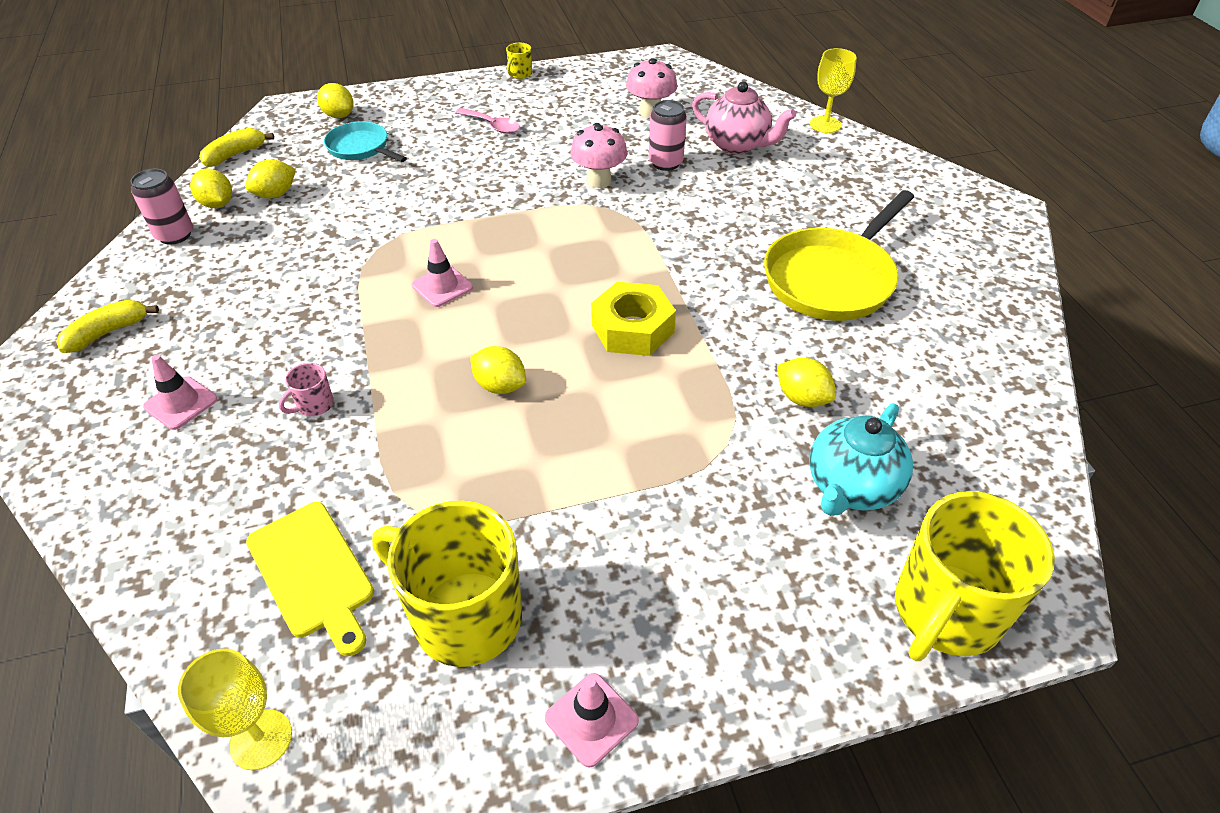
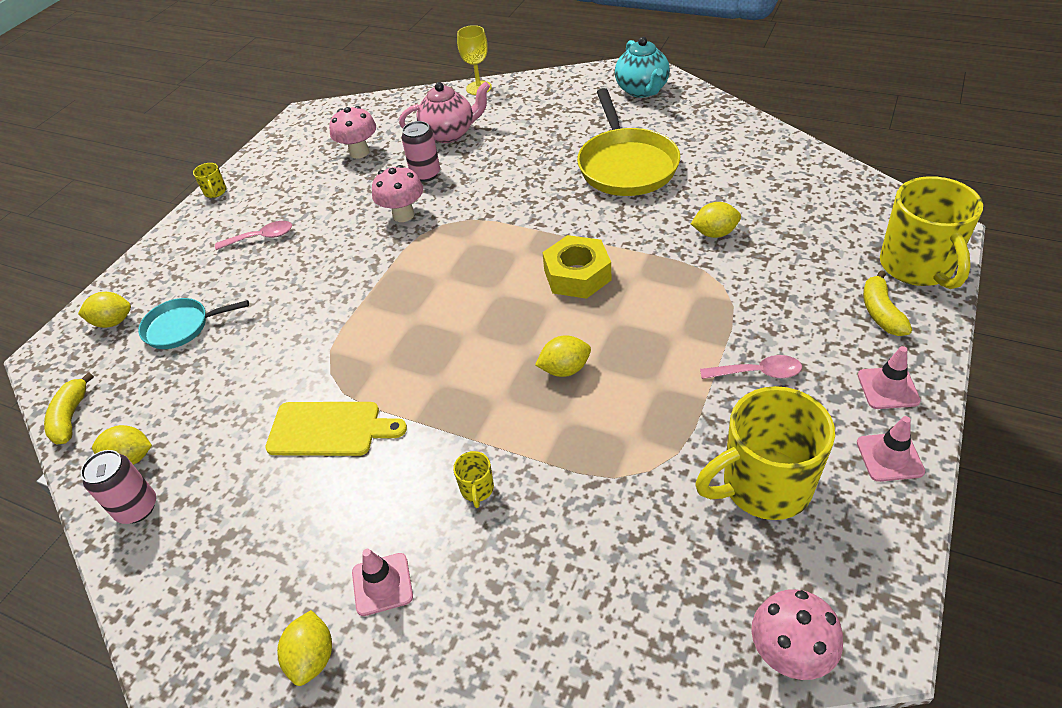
camera: 45 degrees left, 0 degrees up
yellow banana [56,300,159,353] -> yellow banana moved to [863,270,912,336]
yellow goblet [178,648,292,770] -> pink mushroom [751,589,843,680]
yellow lemon [245,160,296,198] -> yellow lemon moved to [277,610,332,686]
yellow cutting board [246,502,374,656] -> yellow cutting board moved to [265,402,407,456]
pink mug [279,363,334,416] -> yellow mug [453,451,494,508]
pink traffic cone [412,239,473,307] -> pink traffic cone moved to [858,346,921,409]
turquoise teapot [809,403,913,516] -> turquoise teapot moved to [615,37,670,98]
none -> pink spoon [700,355,802,379]

